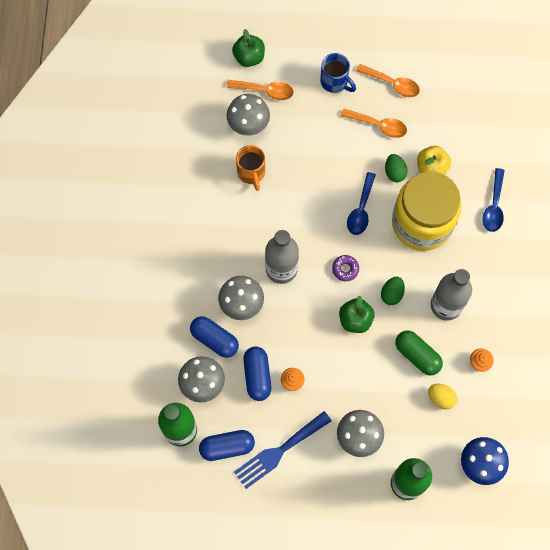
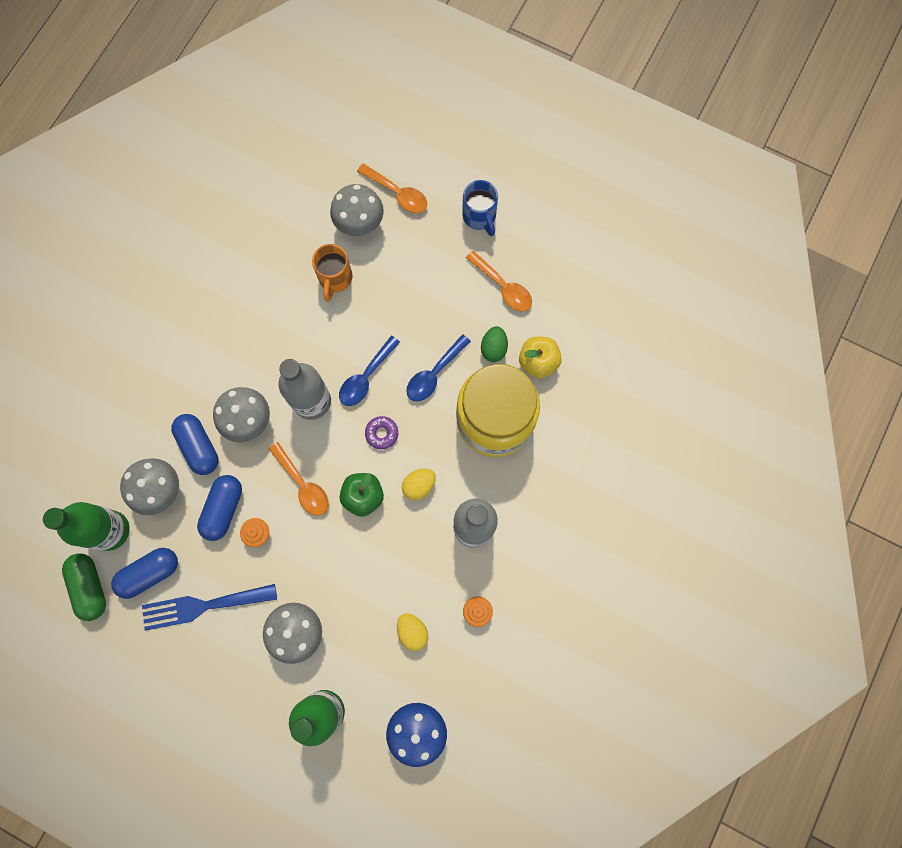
camera: 25 degrees right, 5 degrees up
blue capsule [199,430,255,461] -> blue capsule turned 45 degrees counterclockwise [111,548,178,599]
green apple [232,29,265,67] -> none
orange spoon [356,64,420,97] -> orange spoon moved to [269,442,329,516]
green egg [381,277,405,305] -> yellow egg [402,468,436,501]
green capsule [395,330,443,375] -> green capsule moved to [62,553,106,621]
blue spoon [483,168,505,232] -> blue spoon moved to [339,336,400,406]

